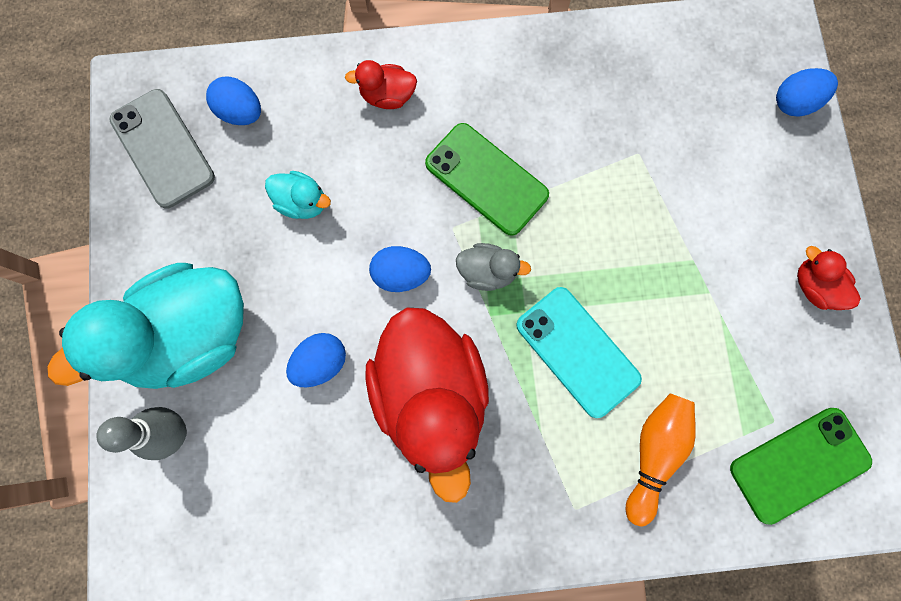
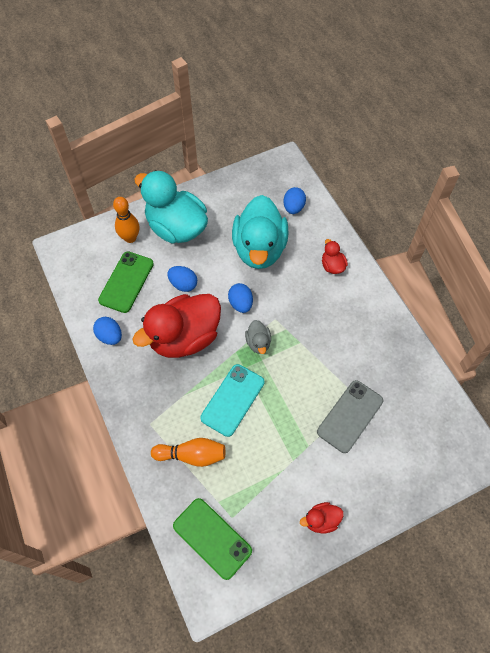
camera: 70 degrees right, 15 degrees down
grey bowling pin [96,407,187,460] -> orange bowling pin [113,197,140,243]
grey phone [110,89,215,209] -> grey phone moved to [317,380,383,453]
turquoise duck [265,171,331,219] -> turquoise duck [232,195,288,269], size x2.33
green phone [425,123,549,236] -> green phone moved to [98,251,154,313]
blue egg [776,68,838,117] -> blue egg moved to [93,317,122,345]
red duck [797,246,861,310] -> red duck turned 135 degrees counterclockwise [300,502,344,534]

